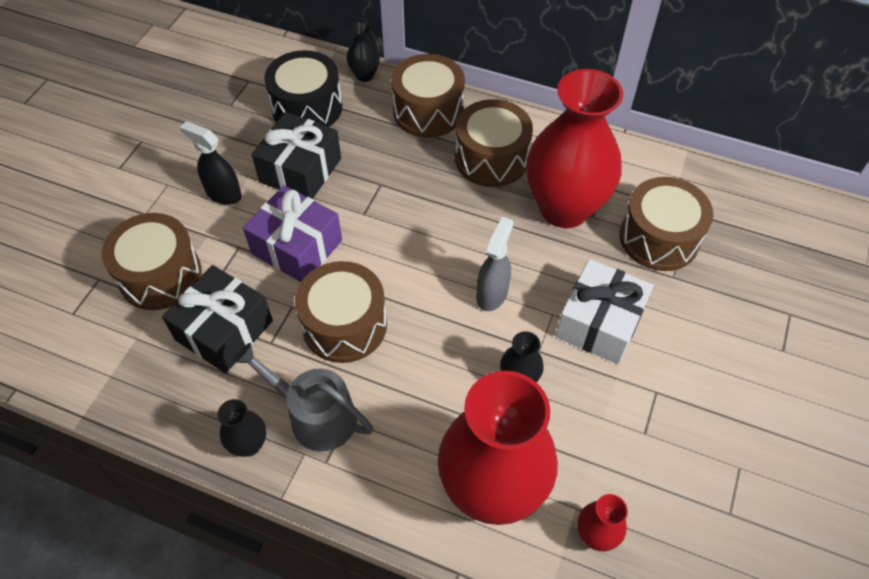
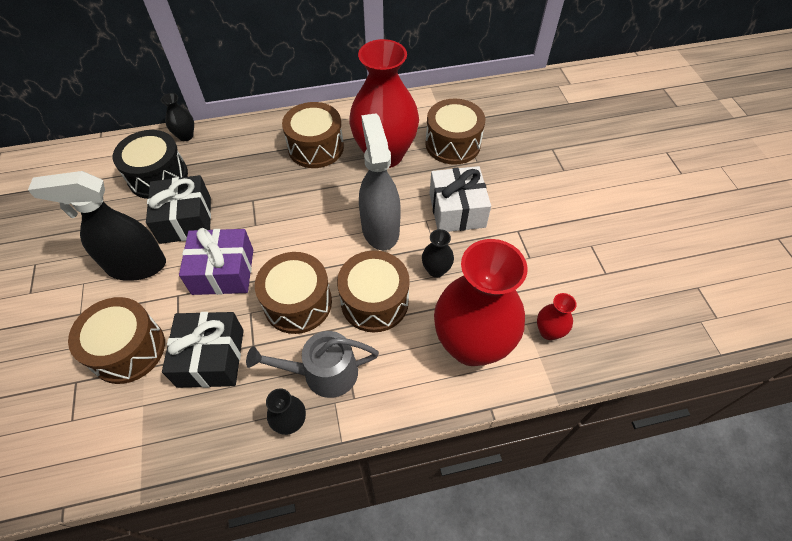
camera: 35 degrees left, 0 degrees up
black spray bottle [180,121,242,205] -> black spray bottle [28,171,166,281], size x1.69
brown drum [391,54,465,138] -> brown drum moved to [337,250,410,332]
grey spray bottle [477,217,513,311] -> grey spray bottle [359,113,401,250], size x1.69

